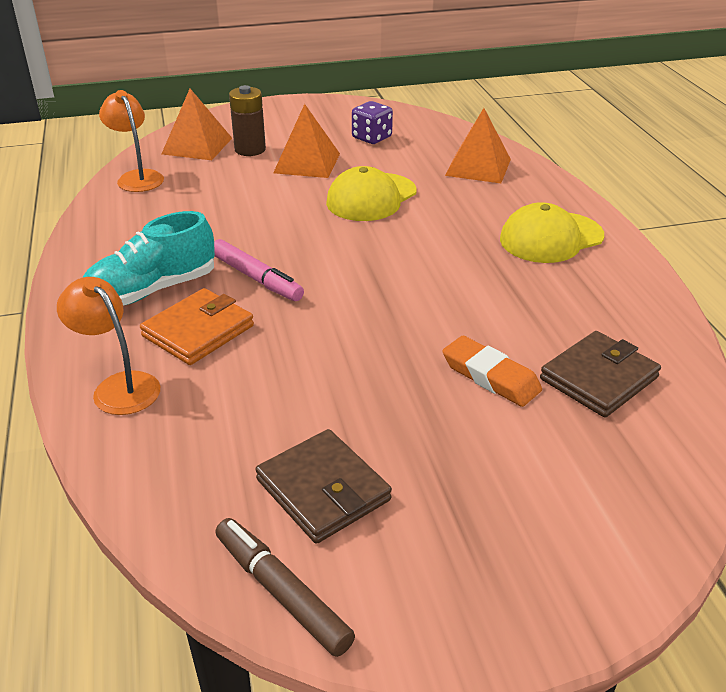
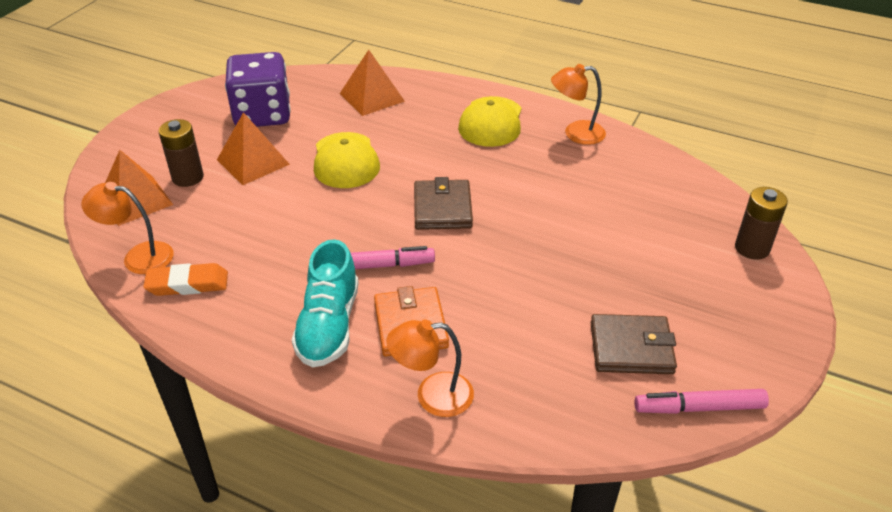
camera: 50 degrees left, 5 degrees up
brown marker [215,518,355,657] -> pink marker [634,389,769,414]
purple dice [352,101,393,144] -> purple dice [225,52,291,127], size x1.88
orange eraser [443,336,542,407] -> orange eraser moved to [143,263,228,296]
brown wallet [540,331,661,417] -> brown wallet moved to [414,177,473,230]
none -> orange lamp [551,64,606,145]
none -> brown battery [735,187,788,260]

